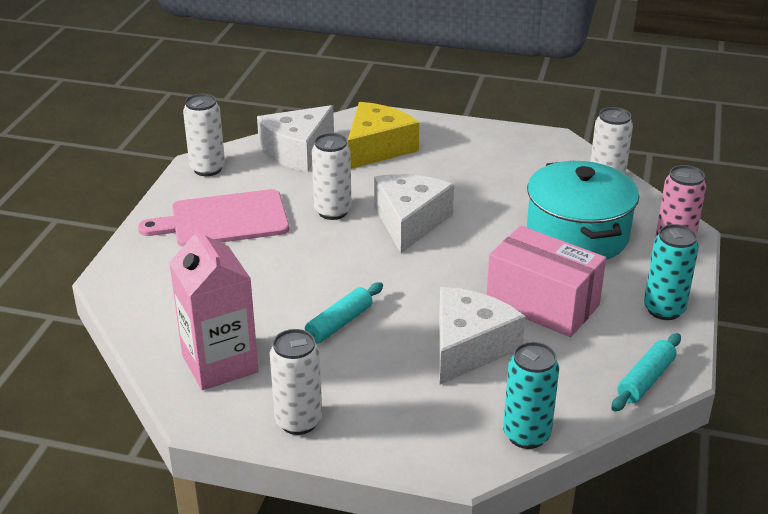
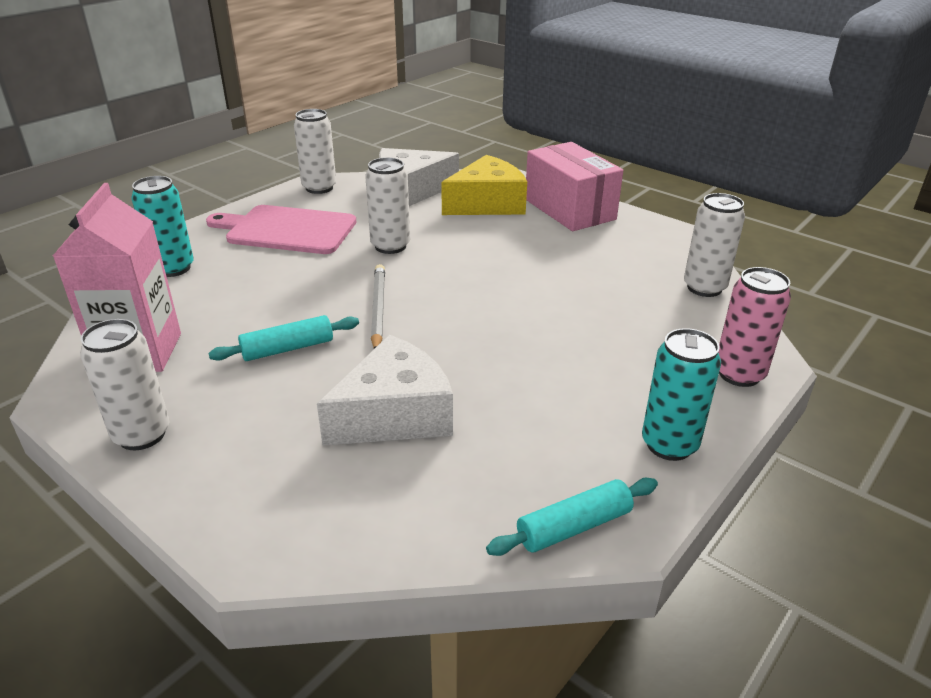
camera: 25 degrees right, 0 degrees up
white cheese [374,174,454,253] -> none
pink box [487,226,606,337] -> pink box moved to [526,142,623,231]
turquoise can [503,342,559,449] -> turquoise can moved to [131,176,194,277]
turquoise pot [527,161,639,260] -> none
none -> grey pencil [371,264,385,349]

